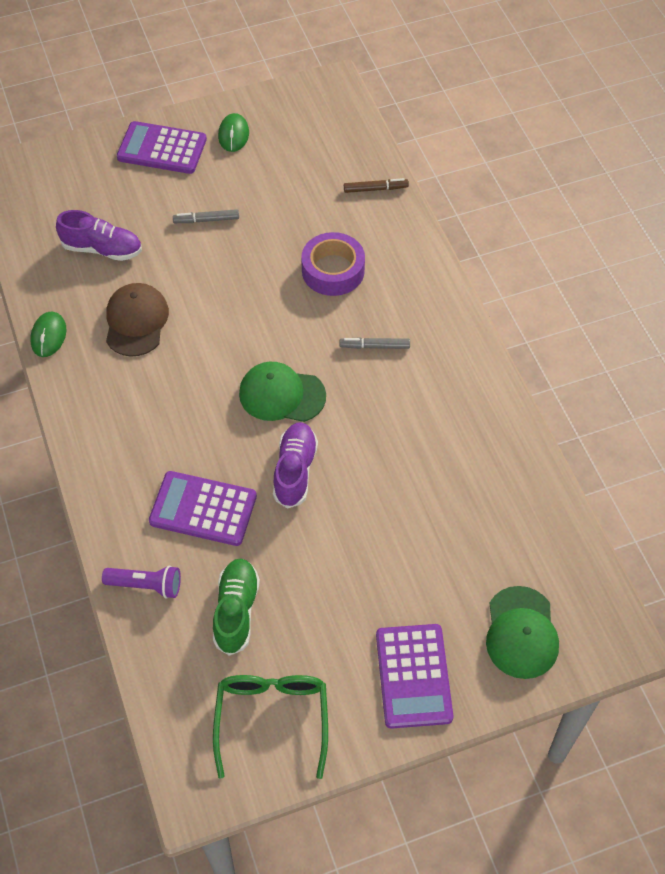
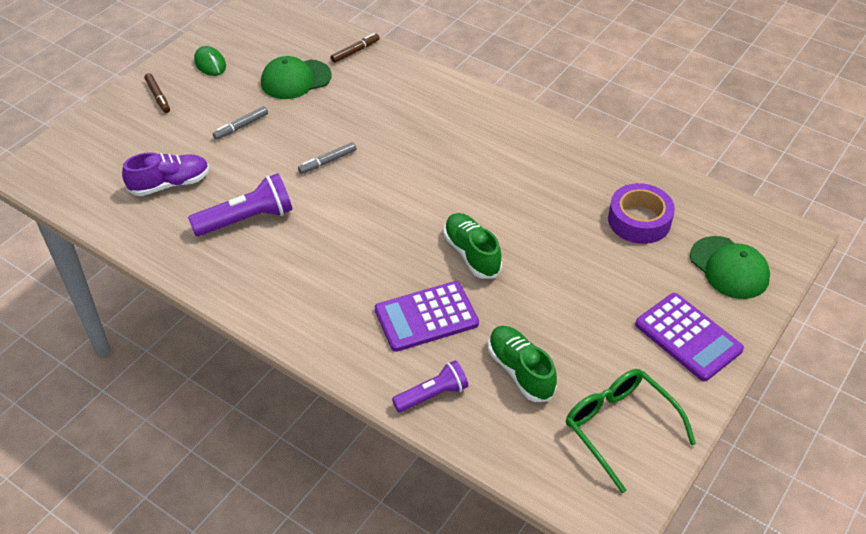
camera: 35 degrees left, 10 degrees down
green mouse [30,312,66,357] -> none
brown cap [106,283,169,356] -> purple flashlight [188,173,292,236]
purple calculator [117,121,207,174] -> brown marker [144,73,170,113]
green cap [239,362,326,422] -> green cap moved to [261,56,332,99]
purple shoe [273,422,318,509] -> green shoe [444,213,502,279]
purple tape [301,232,365,296] -> purple tape moved to [608,183,675,244]
grey marker [340,337,410,349] -> grey marker moved to [298,142,357,174]

